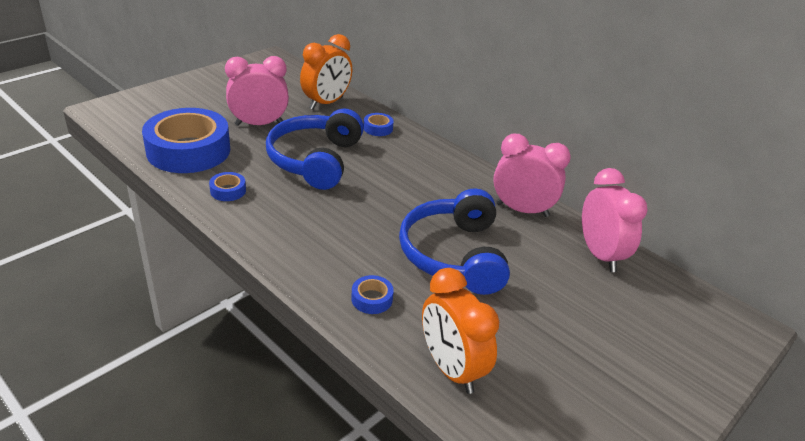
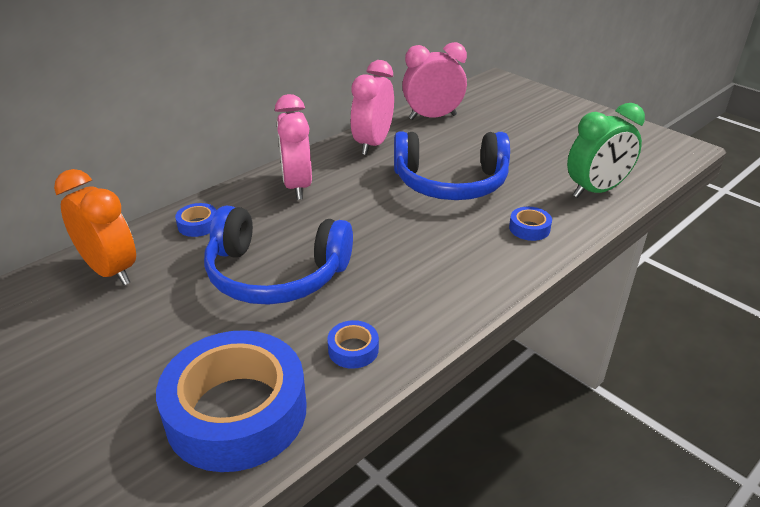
camera: 85 degrees left, 0 degrees up
pink clock [225,56,289,126] -> pink clock moved to [275,94,312,200]
orange clock [422,268,499,394] -> green clock [567,103,645,198]

